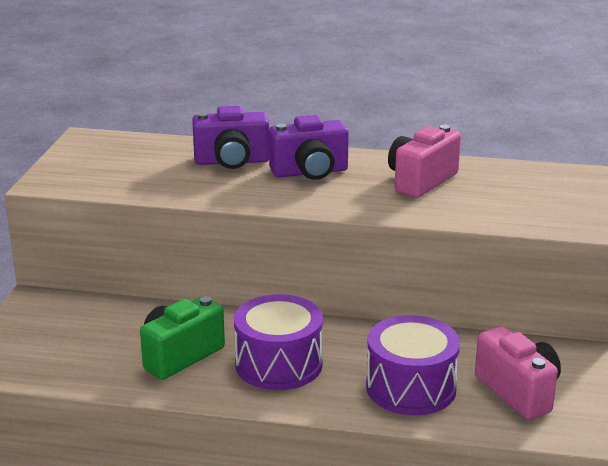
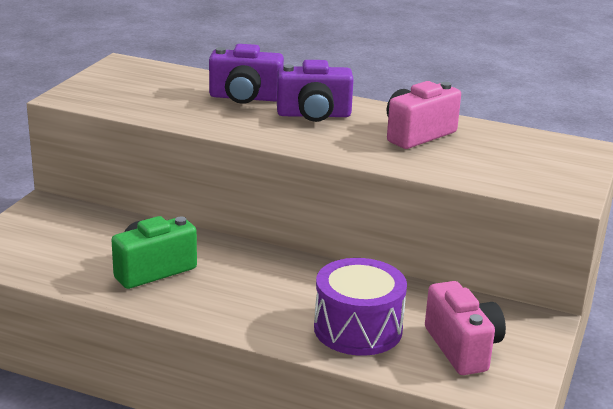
camera: 10 degrees right, 0 degrees up
purple drum [234,294,323,390] -> none

